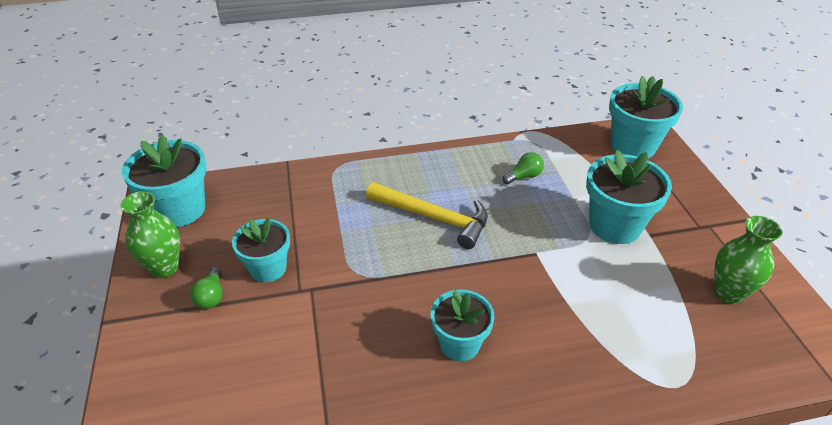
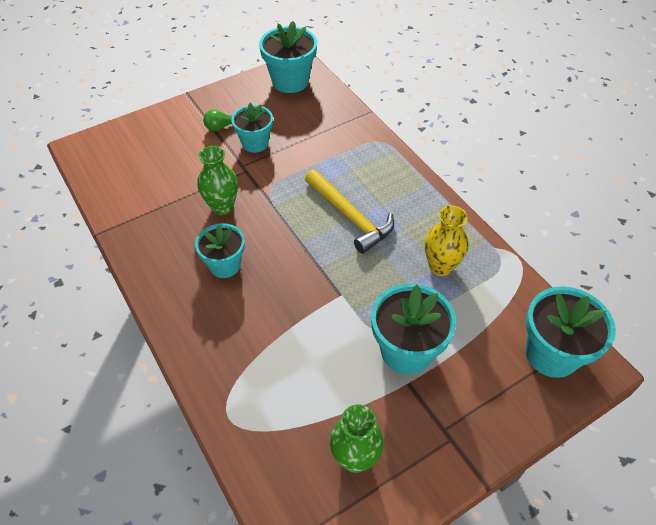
camera: 70 degrees right, 10 degrees up
green vase [121,191,180,278] -> green vase moved to [197,146,238,216]
yellow hammer [366,182,488,249] -> yellow hammer turned 45 degrees counterclockwise [305,169,394,254]
green light bulb [502,152,544,184] -> yellow vase [425,206,469,276]

